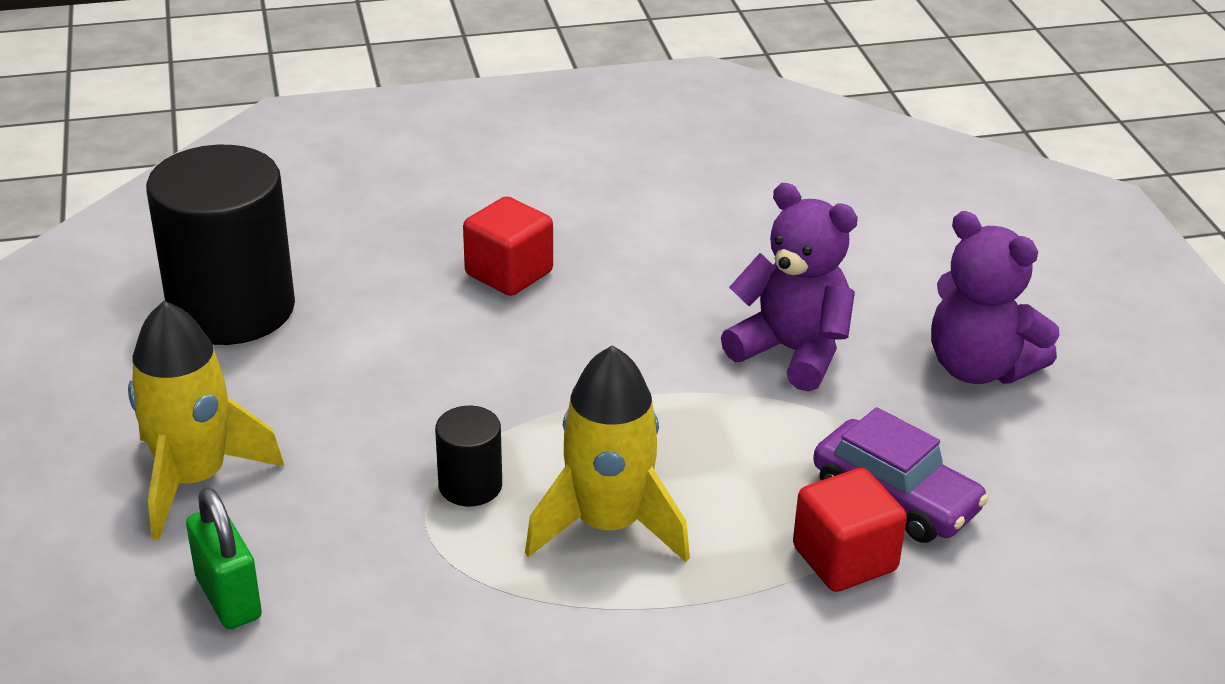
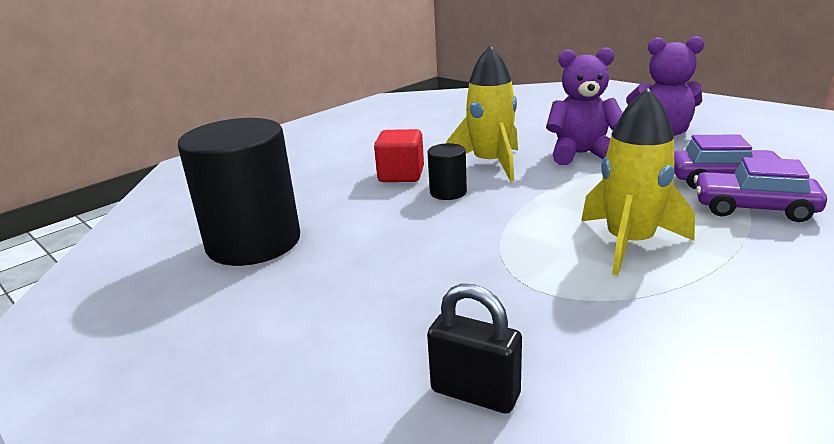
camera: 30 degrees left, 10 degrees down
yellow rocket [128,301,285,540] -> yellow rocket moved to [446,45,518,181]
green padlock [186,487,262,629] -> black padlock [427,284,522,414]
black cylinder [435,406,502,506] -> black cylinder moved to [428,143,467,200]
red cube [793,468,907,592] -> purple car [694,157,827,222]

